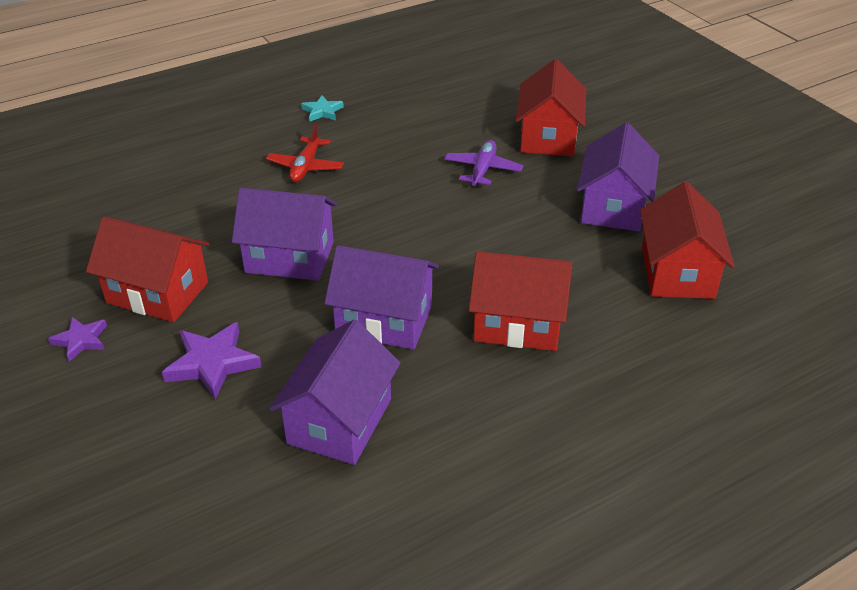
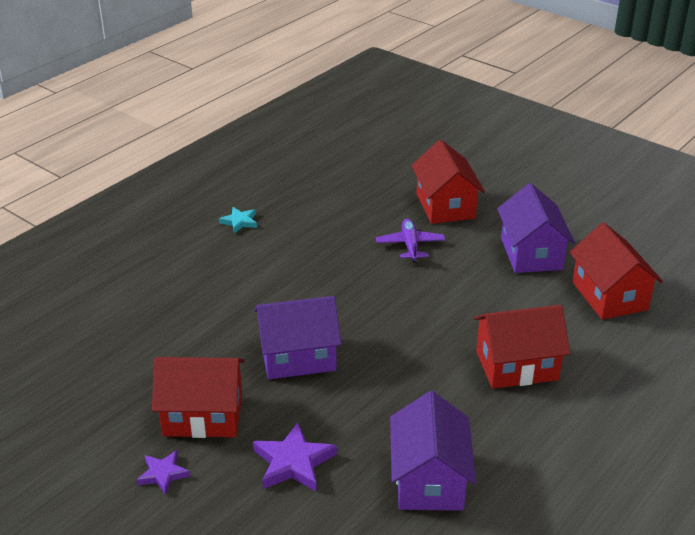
camera: 20 degrees left, 5 degrees down
red plane [266,123,344,182] -> none
purple house [324,245,439,350] -> none

